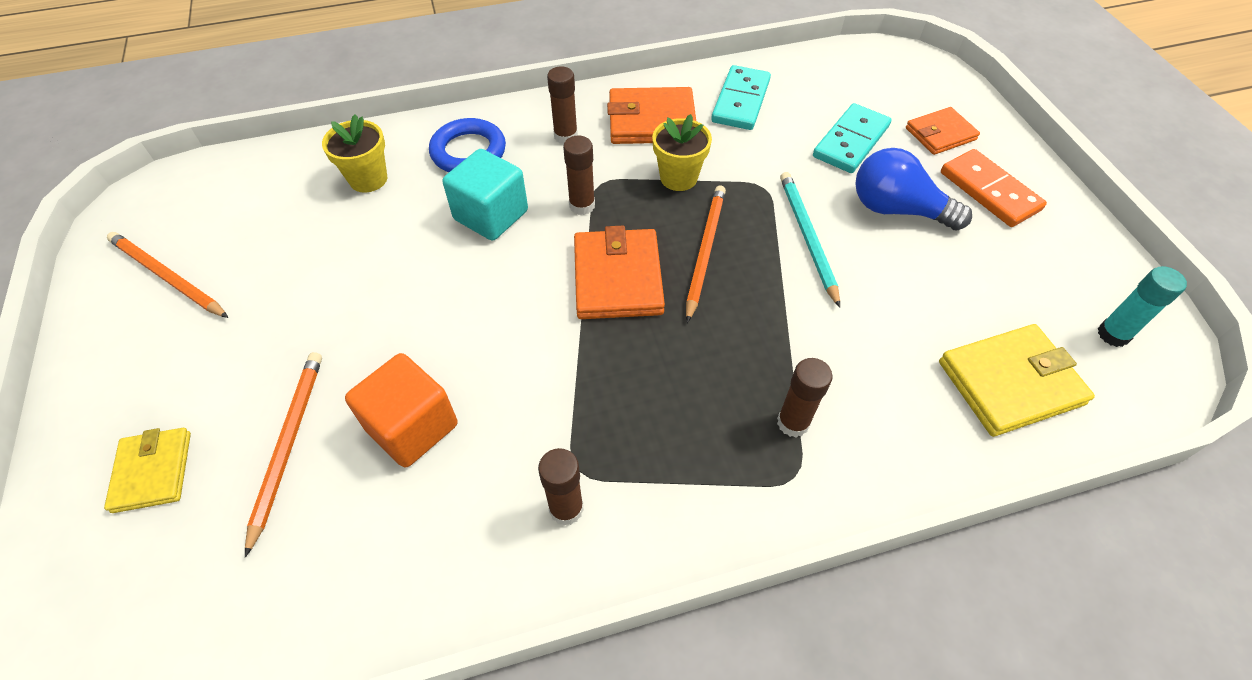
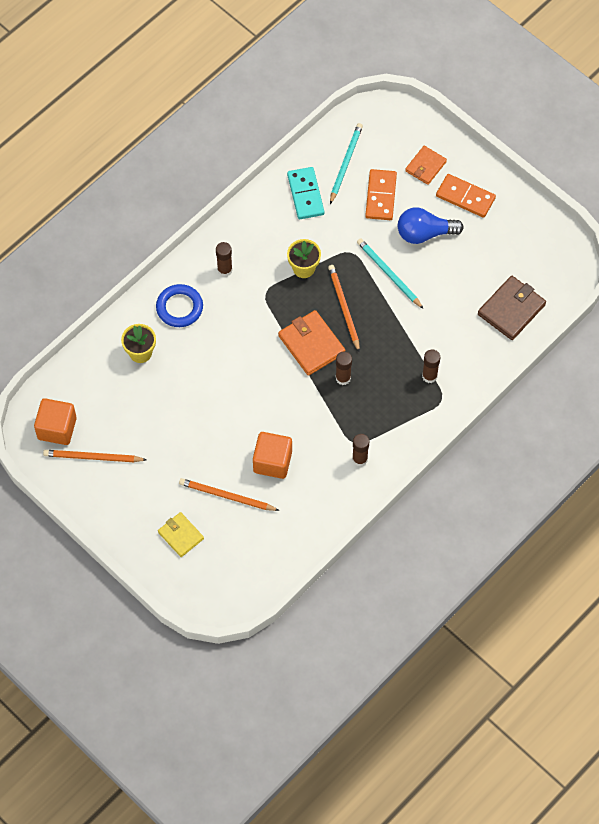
camera: 30 degrees left, 10 degrees up
orange pencil [245,352,322,557] -> orange pencil turned 45 degrees counterclockwise [179,478,280,511]
turquoise cube [443,149,528,240] -> none
brown glue stick [563,136,595,215] -> brown glue stick moved to [336,352,352,385]
orange wallet [607,87,696,144] -> none
turquoise domino [813,103,891,173] -> orange domino [365,169,397,220]
yellow wallet [939,324,1095,437] -> brown wallet [478,276,546,340]
turquoise glue stick [1098,266,1187,347] -> none
none -> orange cube [34,398,77,445]
none -> turquoise pencil [330,123,363,204]

